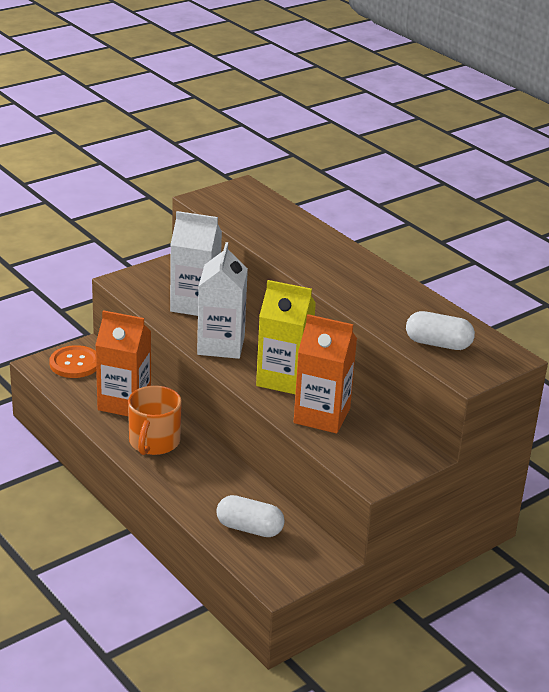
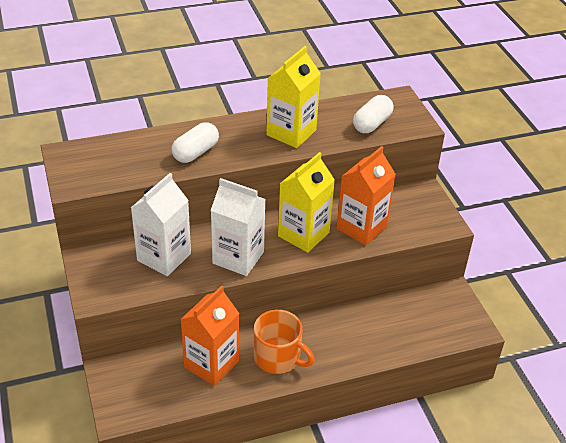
camera: 70 degrees left, 10 degrees up
orange button [49,345,96,378] -> none
white capsule [216,495,285,537] -> white capsule moved to [172,122,219,163]
none -> yellow carton [266,46,321,148]

